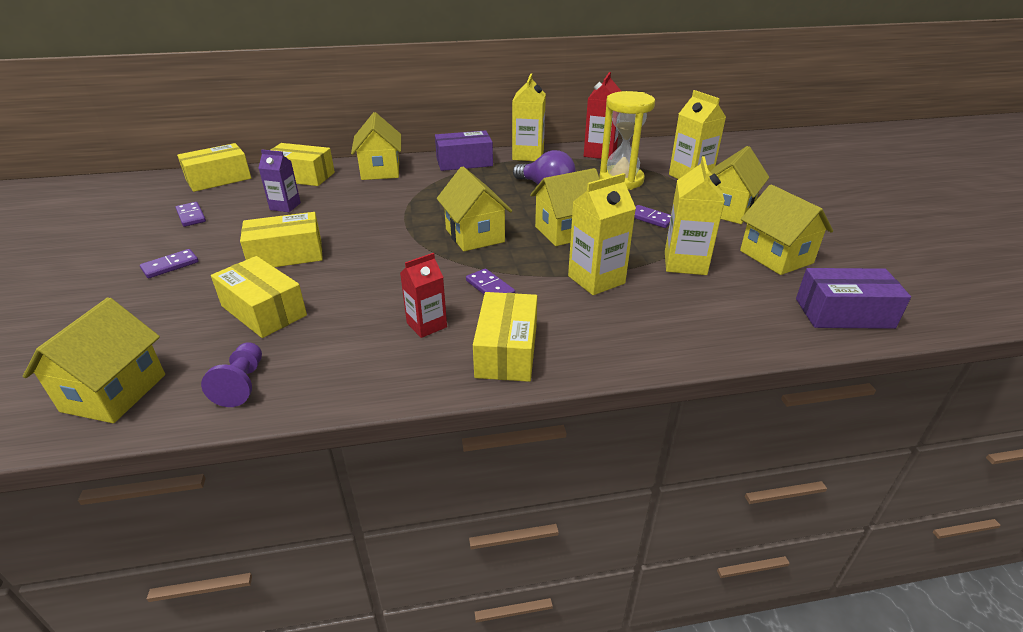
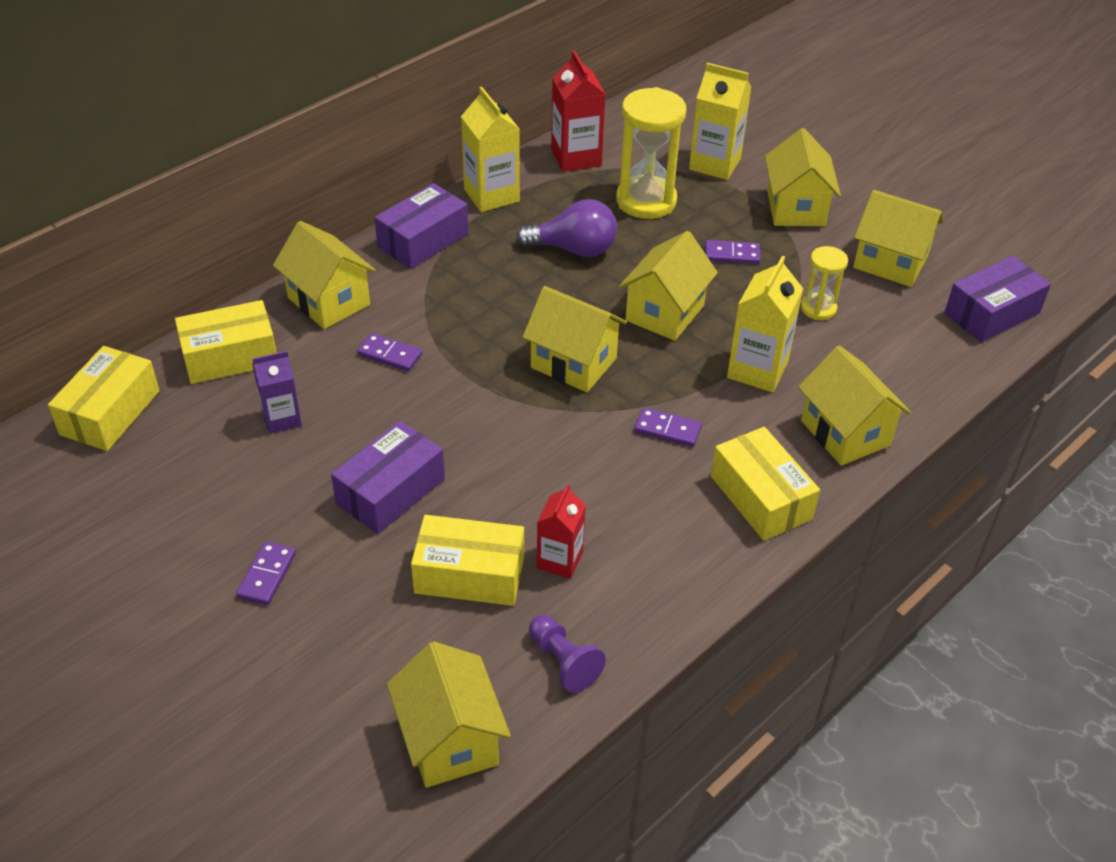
camera: 35 degrees left, 10 degrees up
purple domino [176,202,206,227] -> purple domino moved to [357,333,422,372]
yellow box [240,212,323,267] -> purple box [331,421,445,534]
red carton [400,253,447,338] -> red carton moved to [537,484,586,579]
yellow carton [665,156,725,275] -> yellow hourglass [801,246,848,320]
none -> yellow house [798,346,911,465]

